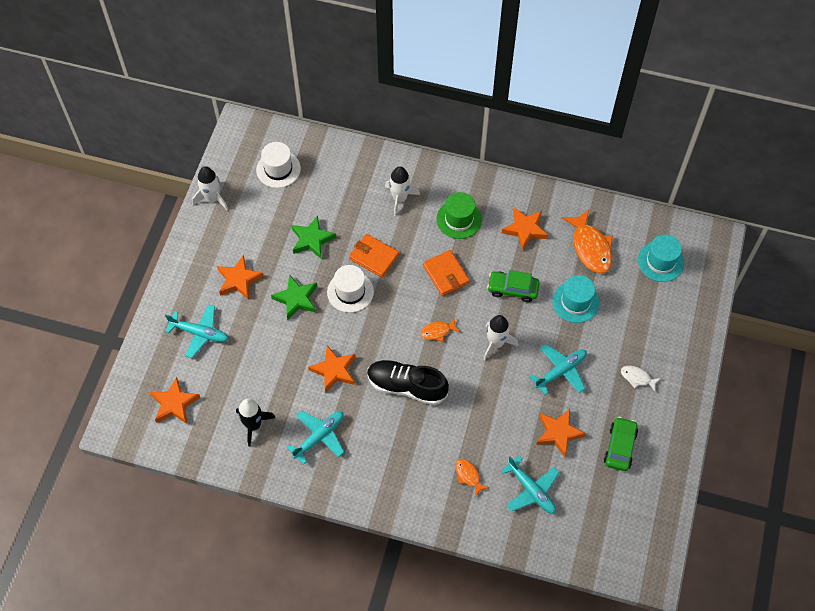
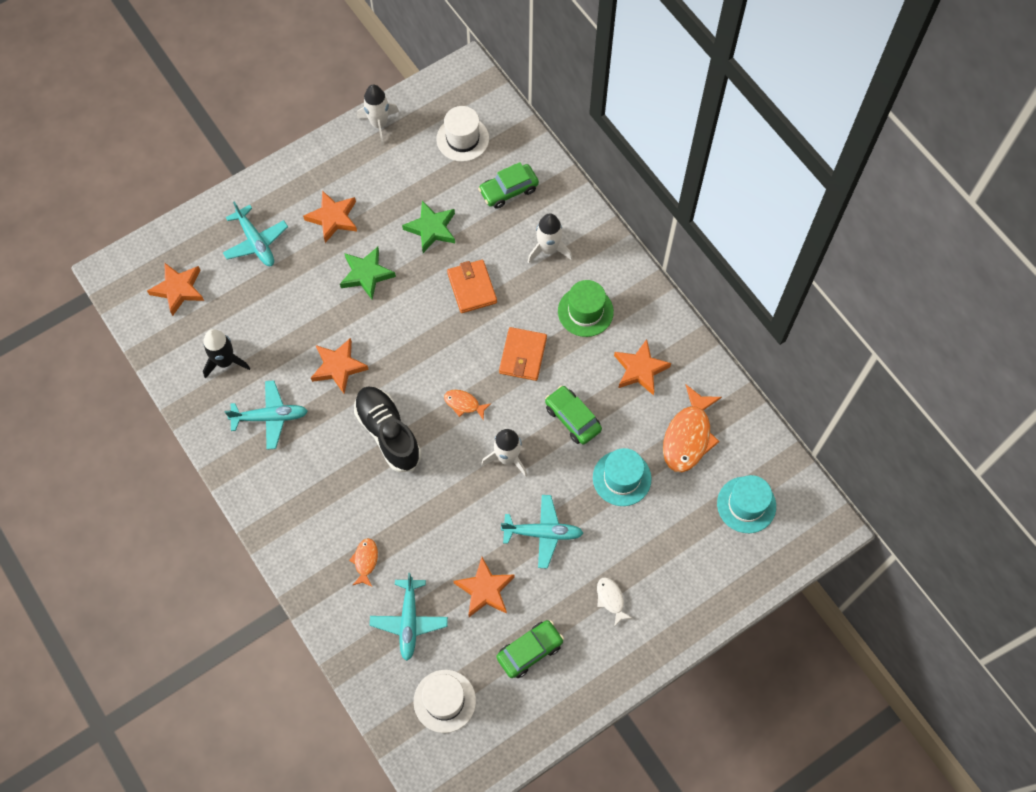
camera: 40 degrees right, 5 degrees up
white hat [327,265,374,313] -> white hat moved to [414,670,476,733]
none -> green car [478,162,539,209]

